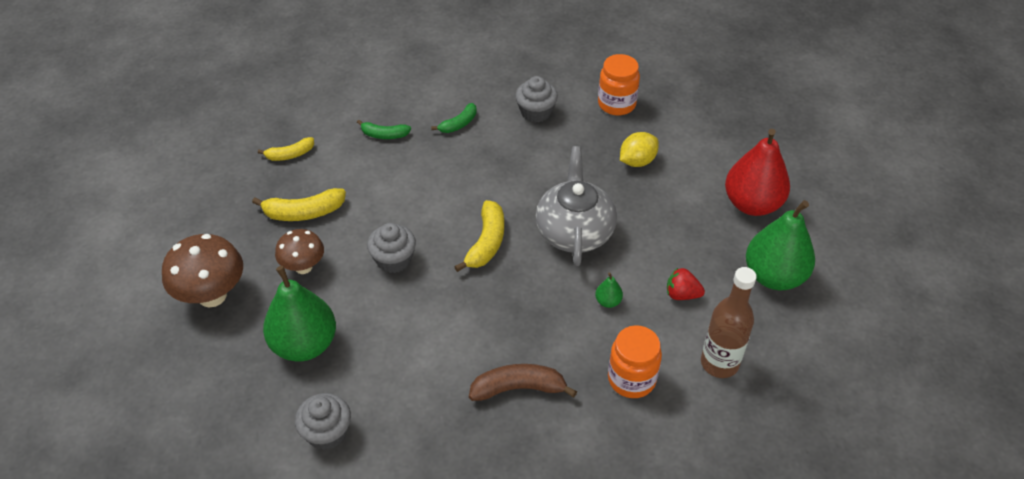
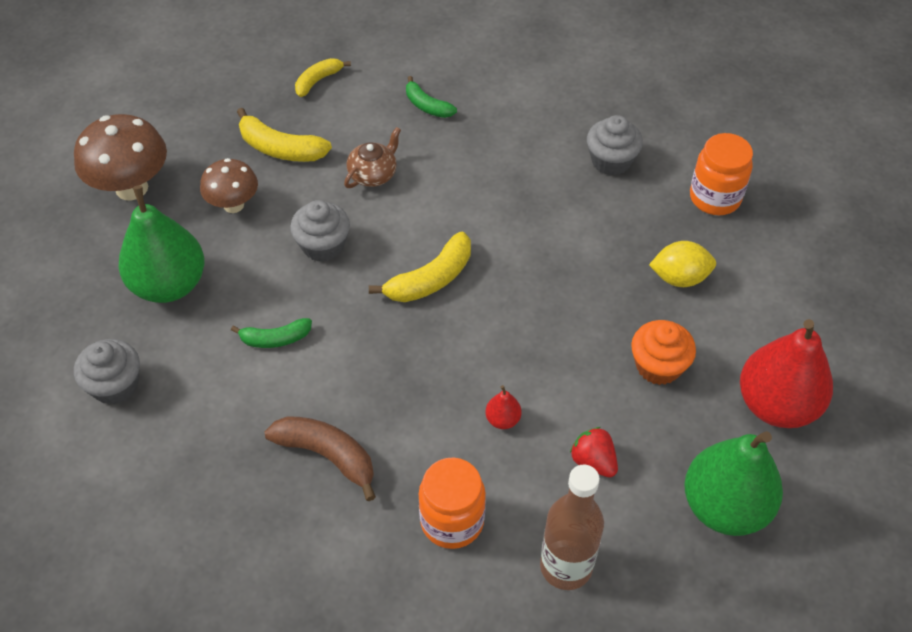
camera: 35 degrees right, 5 degrees up
yellow banana [258,137,314,161] -> yellow banana turned 120 degrees clockwise [295,58,351,97]
green banana [431,103,477,133] -> green banana moved to [231,318,312,348]
grey teapot [536,146,617,266] -> none
green pear [595,272,623,308] -> red pear [485,385,522,429]
none -> brown teapot [344,127,401,188]
none -> orange cupcake [631,320,696,385]

